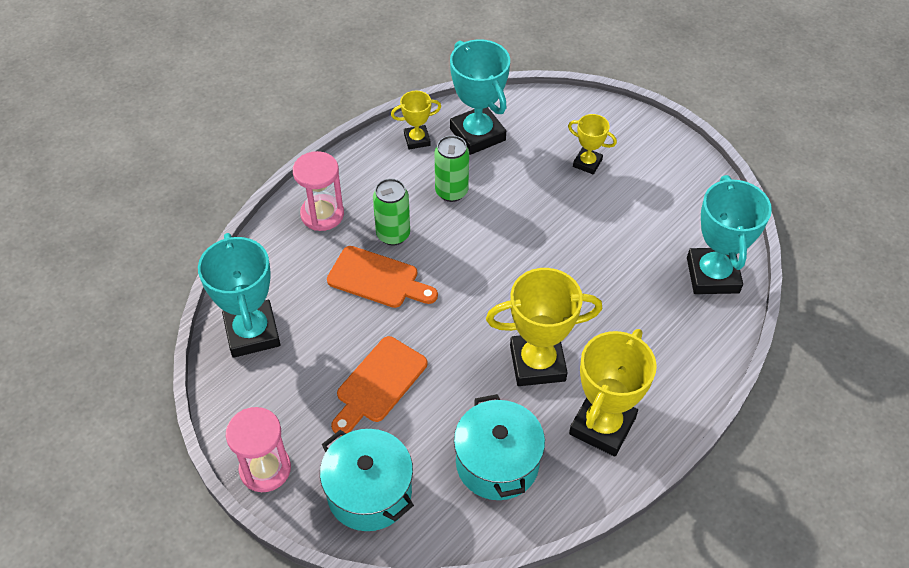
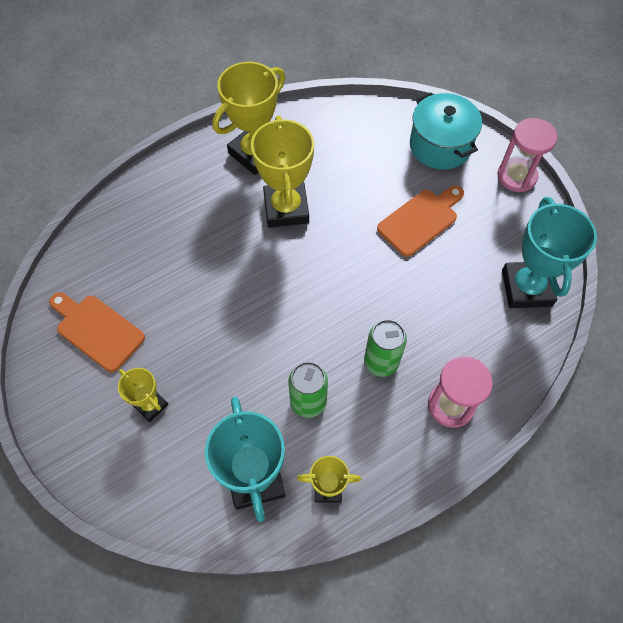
camera: 165 degrees left, 10 degrees up
orange cutting board [327,246,438,308] -> orange cutting board moved to [49,292,145,372]
turquoise pot [454,394,545,500] -> none
yellow trophy [486,268,602,386] -> yellow trophy turned 75 degrees clockwise [251,116,314,228]
turquoise trophy [687,175,772,294] -> none

